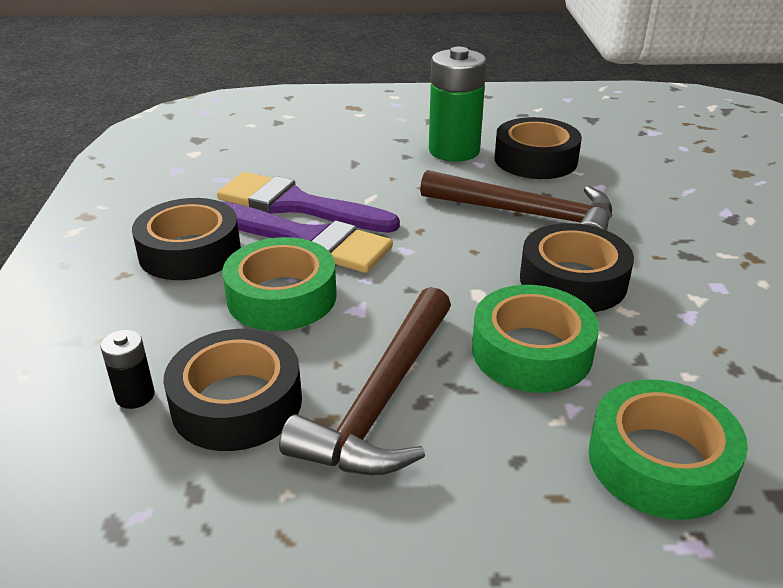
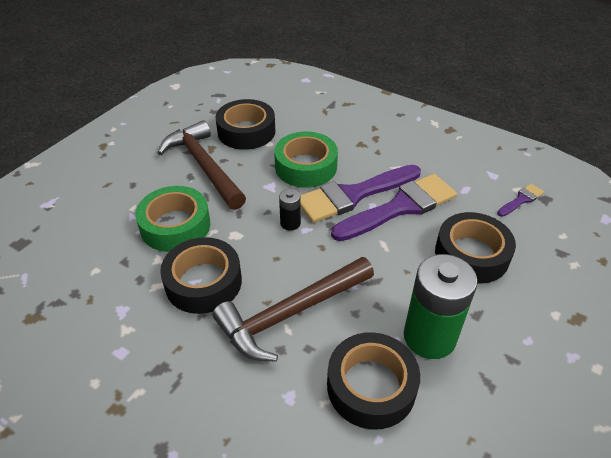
camera: 125 degrees right, 10 degrees up
black battery [100,330,155,409] -> black battery moved to [279,189,301,230]
black tape [132,198,241,280] -> black tape moved to [435,212,516,283]
green tape [588,379,748,520] -> none
none -> purple brush [497,184,544,217]

